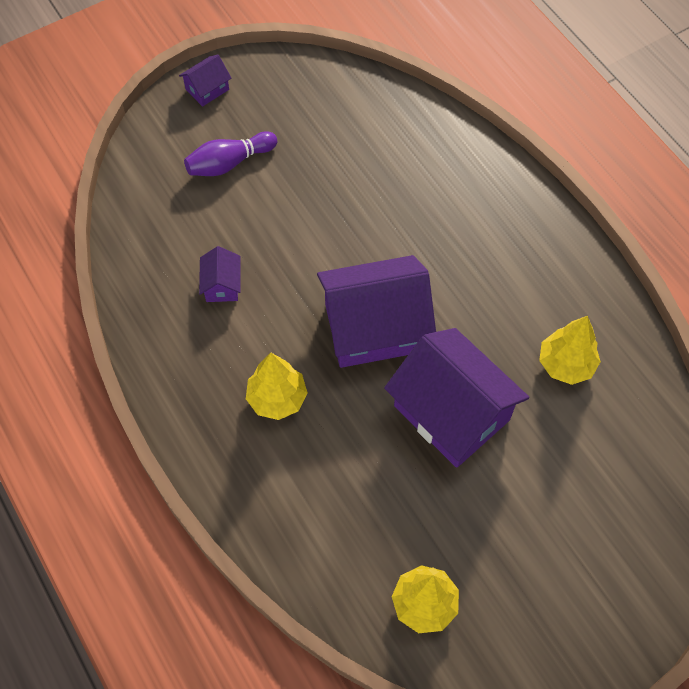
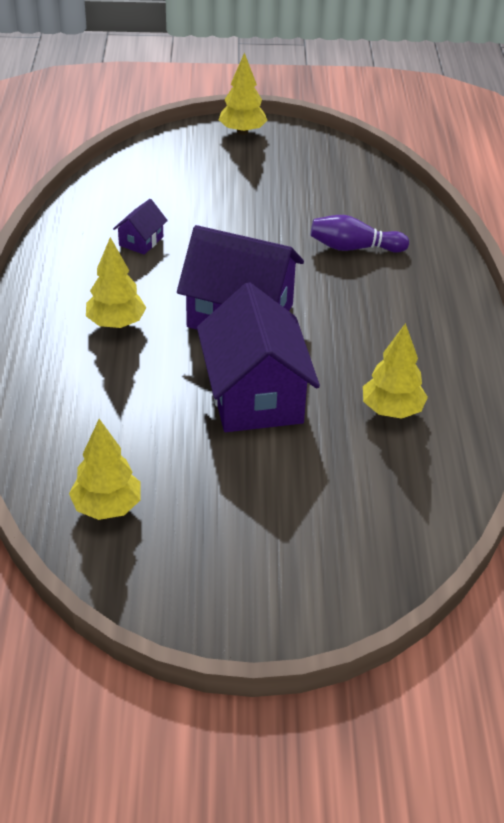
camera: 30 degrees right, 20 degrees down
purple house [179,55,231,107] -> yellow tree [219,53,268,135]
purple bowling pin [184,131,277,176] -> purple bowling pin moved to [311,215,409,253]

